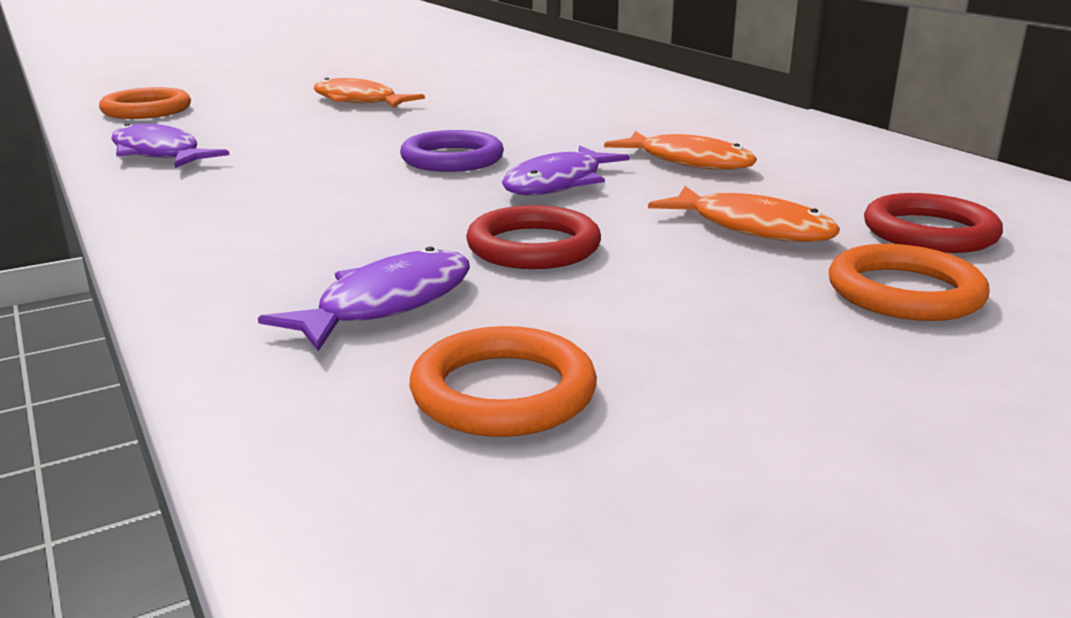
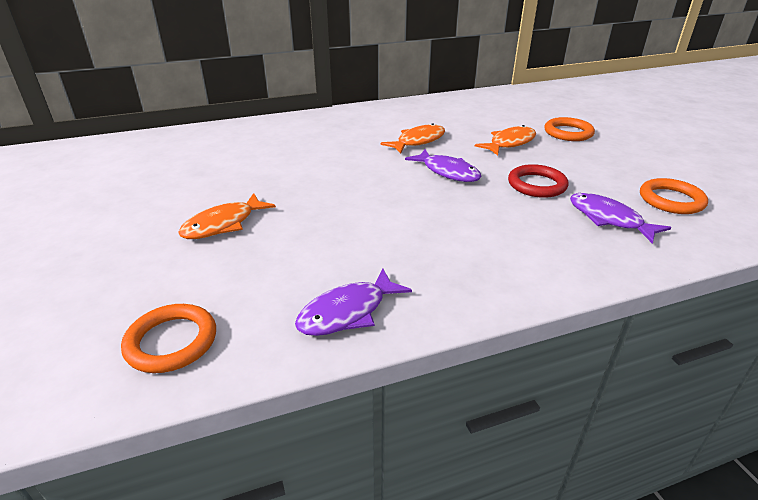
camera: 80 degrees left, 10 degrees up
purple ring [400,130,504,172] -> none
red ring [864,193,1003,253] -> none

